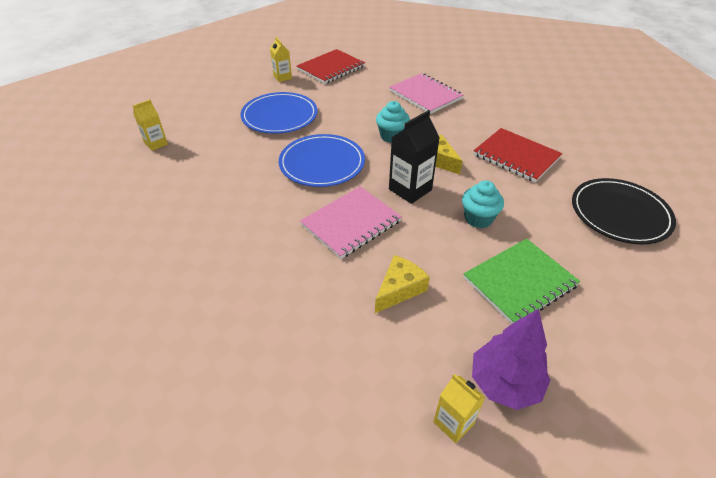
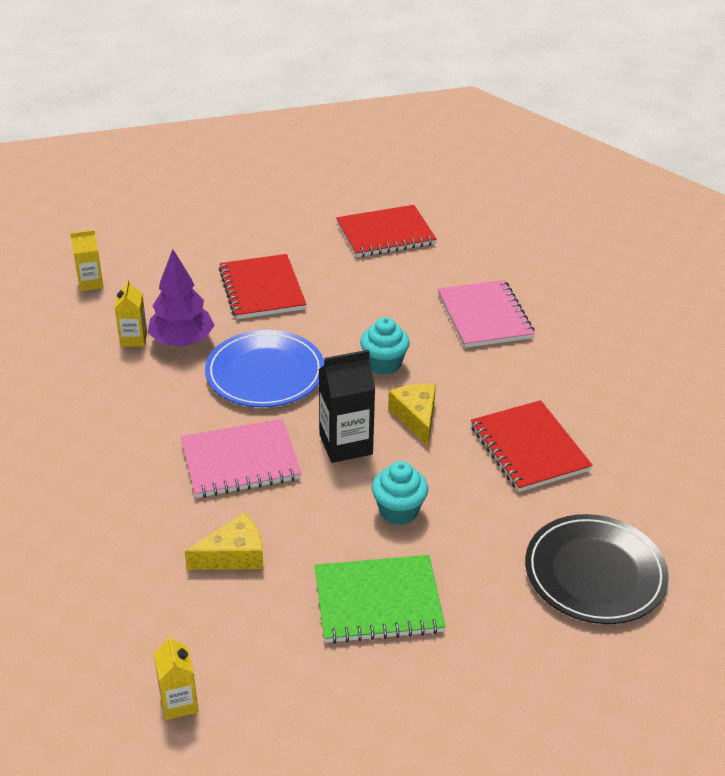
camera: 25 degrees right, 5 degrees down
blue plate [241,92,318,134] -> red notebook [219,254,307,319]
yellow carton [270,37,292,82] -> yellow carton moved to [115,279,147,347]
purple tree [472,309,550,410] -> purple tree moved to [148,249,215,346]

